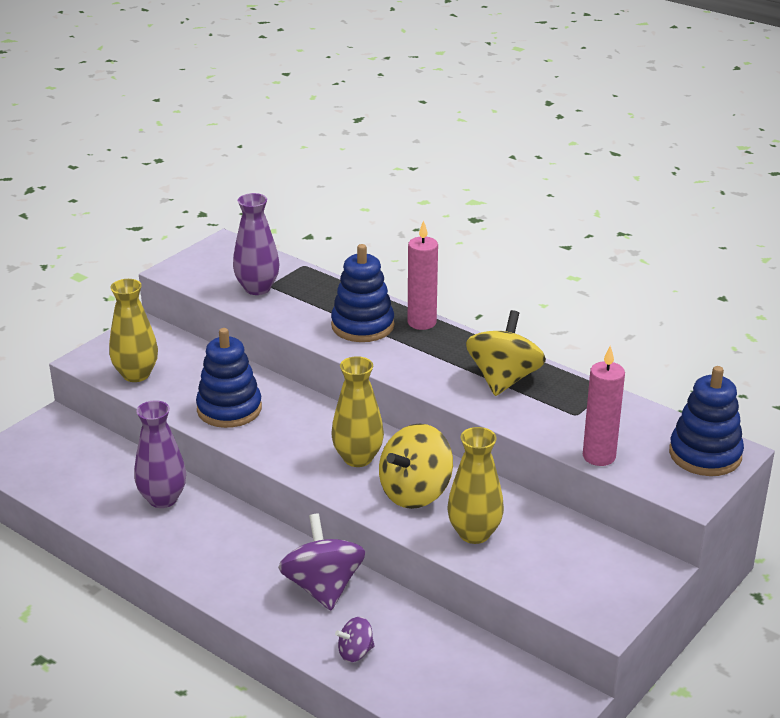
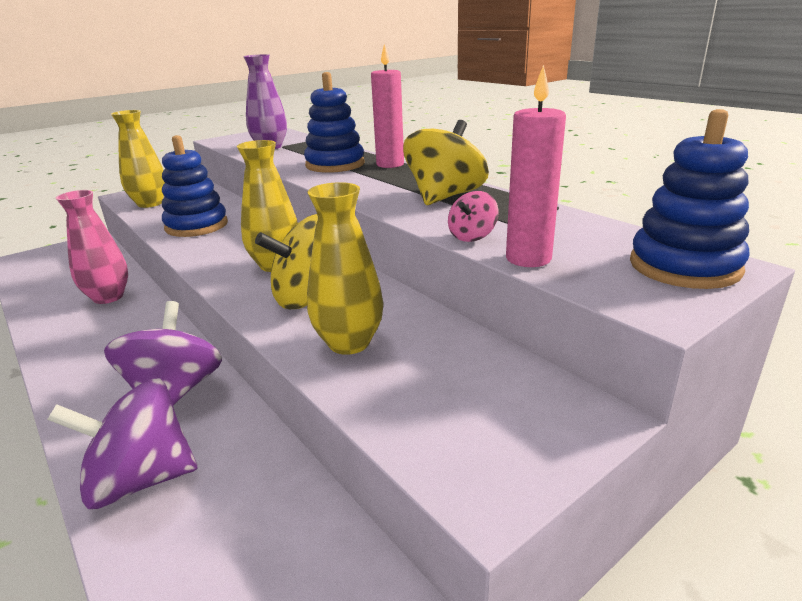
camera: 15 degrees right, 5 degrees down
purple vase [134,400,186,508] -> pink vase [56,190,128,304]
purple spinning top [335,617,375,662] -> purple spinning top [47,378,198,509], size x2.00
none -> pink spinning top [448,191,498,242]

